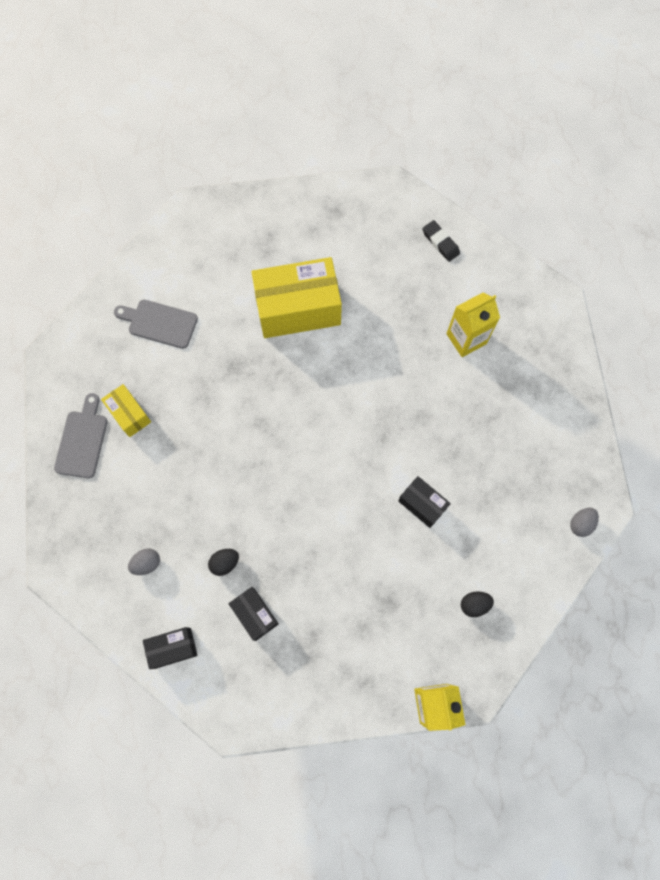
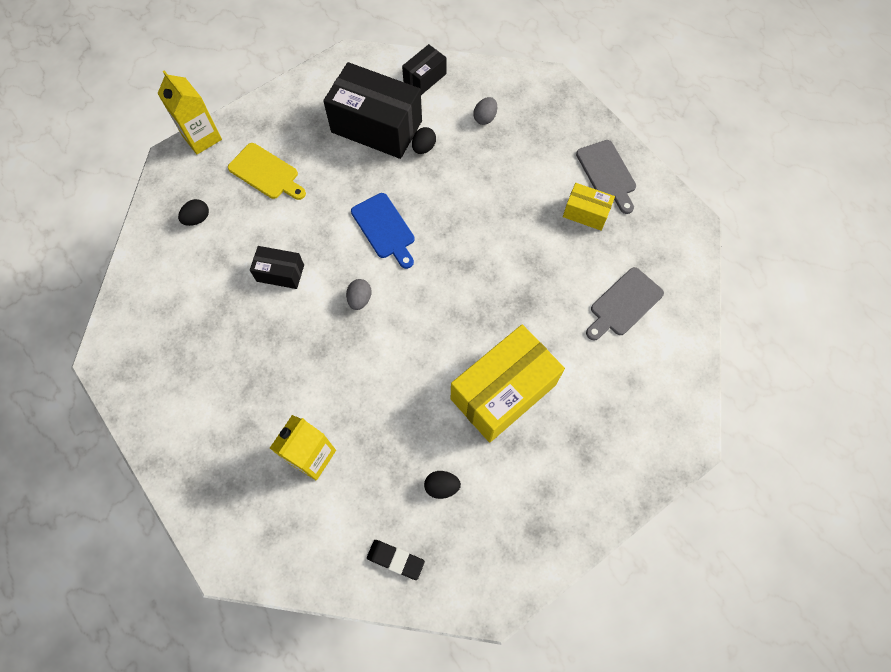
camera: 150 degrees right, 5 degrees down
grey cutting board [114,300,198,349] -> grey cutting board turned 150 degrees clockwise [586,267,664,340]
black box [228,587,279,641] -> black box [323,62,422,159], size x2.01
grey egg [570,508,599,537] -> grey egg moved to [346,279,371,310]
none -> yellow cutting board [228,143,306,200]
none -> blue cutting board [351,193,414,269]
none -> black egg [424,471,461,499]

